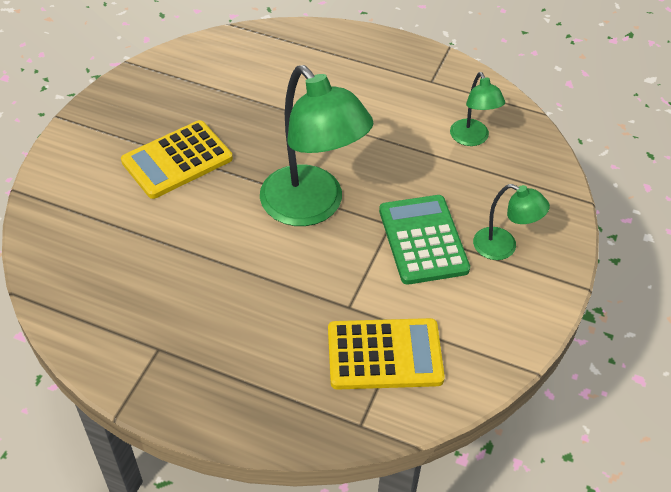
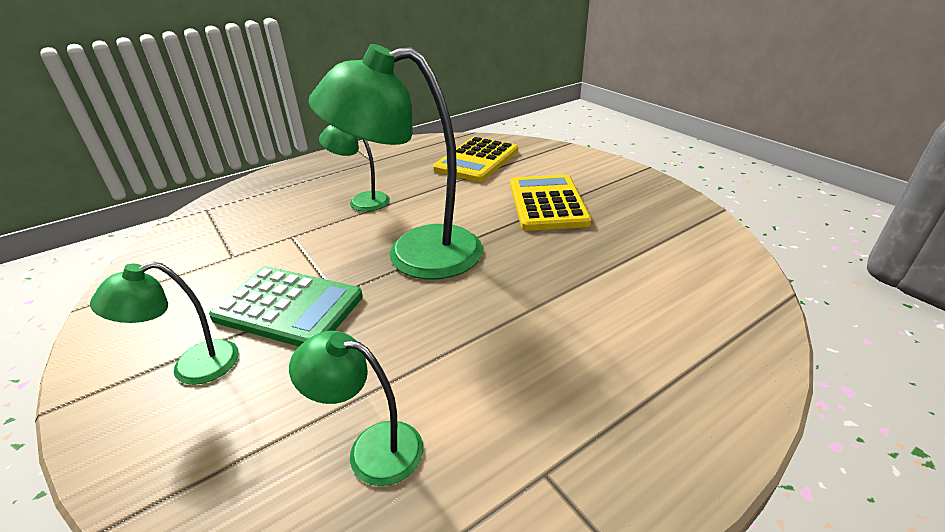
camera: 125 degrees right, 15 degrees down
yellow calculator [328,318,445,389] -> yellow calculator moved to [433,137,518,182]
none -> green lamp [319,125,390,212]

